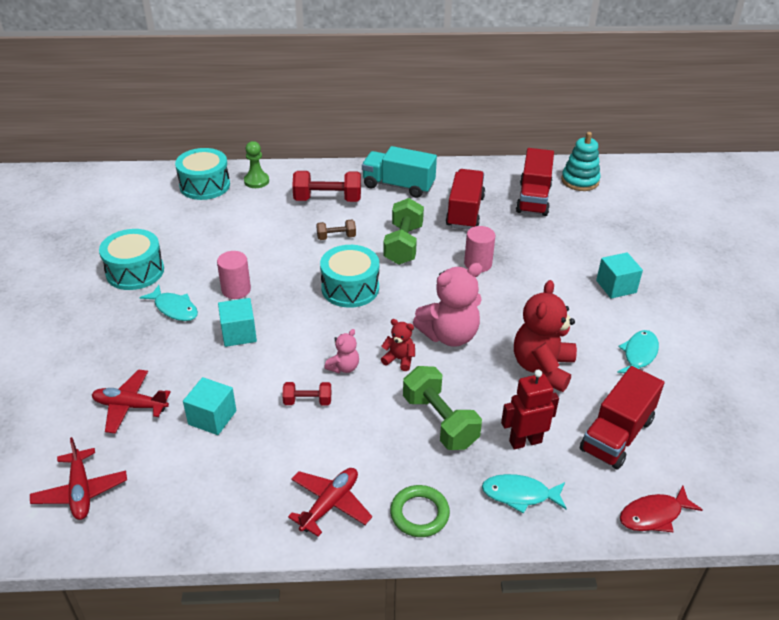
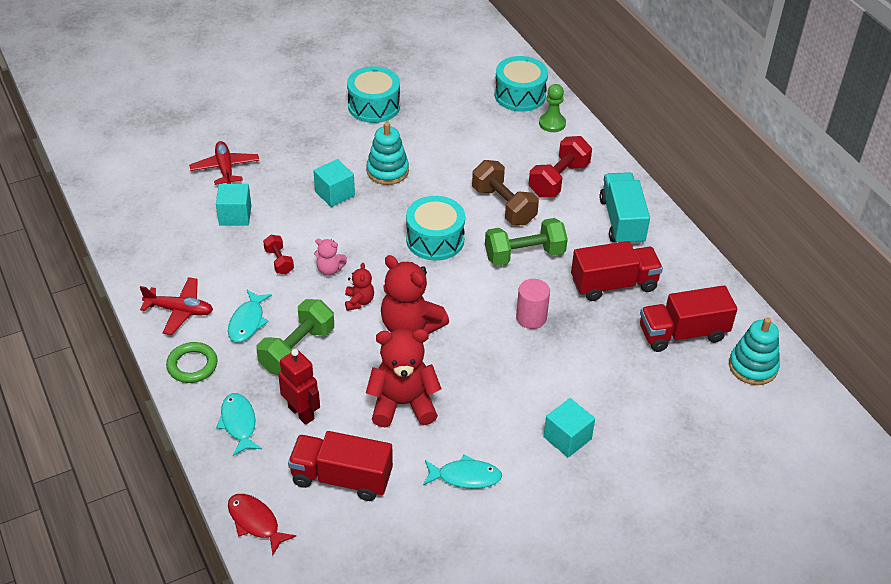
camera: 65 degrees right, 5 degrees up
red plane [30,437,127,520] -> none
turquoise fish [139,285,198,321] -> turquoise fish moved to [228,290,272,342]
pink cylinder [217,251,251,299] -> turquoise stacking toy [366,122,409,185]
red dumbbell [292,171,361,202] -> red dumbbell turned 60 degrees clockwise [529,136,592,198]
brown dumbbell [316,220,356,240] -> brown dumbbell [472,160,539,225], size x1.85
pink teddy bear [413,263,482,347] -> red teddy bear [381,255,449,334]

